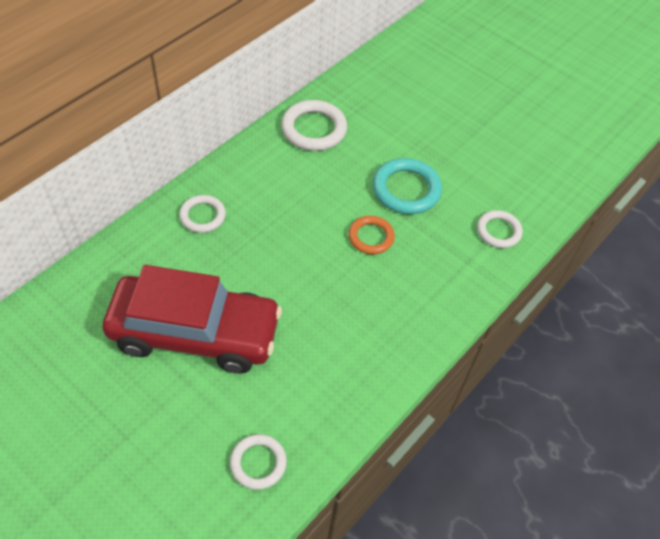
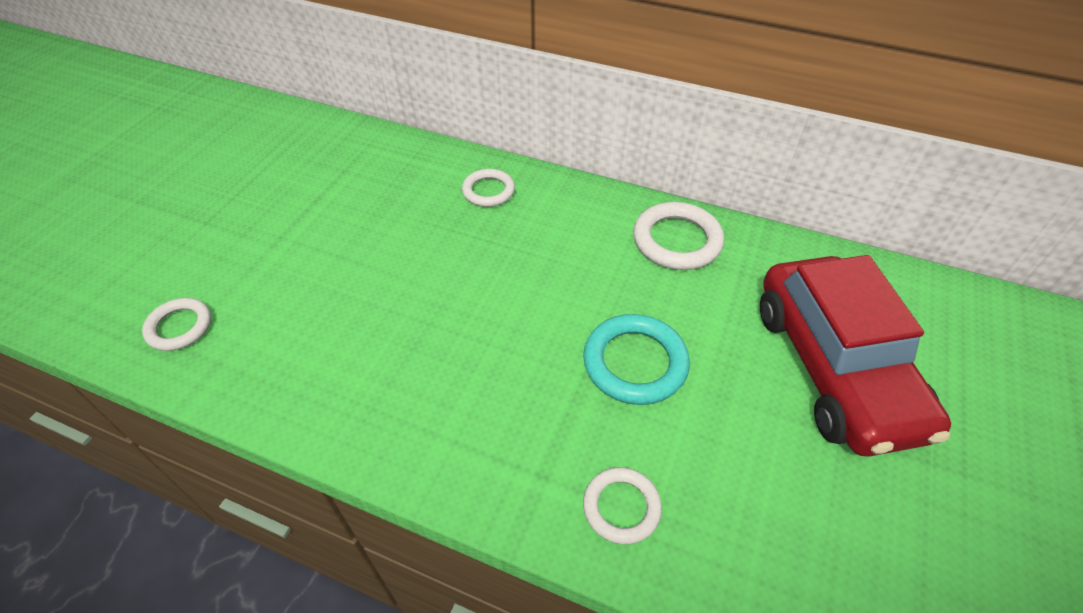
camera: 75 degrees right, 5 degrees down
red car [103,265,282,374] -> red car moved to [760,255,951,457]
orange ring [349,216,395,254] -> none

